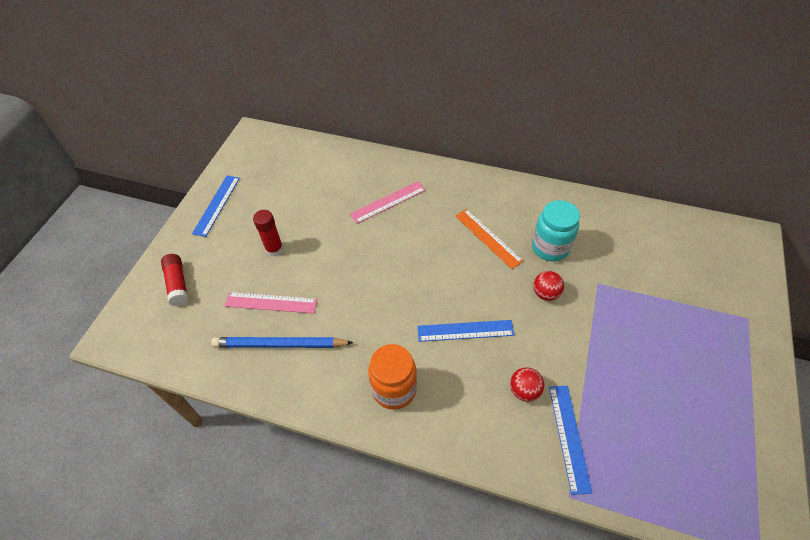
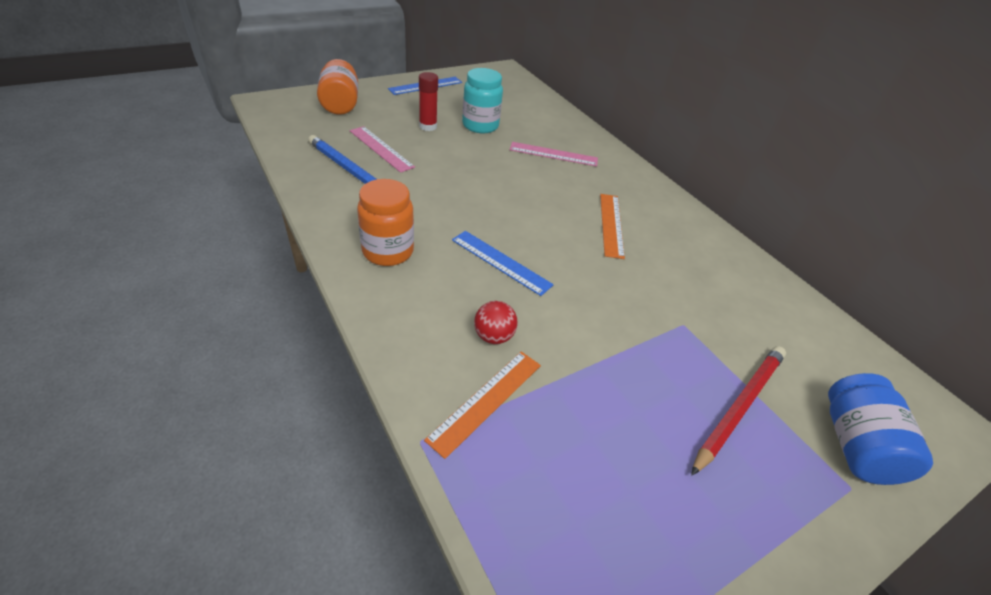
camera: 35 degrees right, 10 degrees down
red glue stick [161,254,188,306] -> orange jar [317,59,358,115]
turquoise jar [532,200,580,261] -> turquoise jar moved to [462,68,503,133]
red ball [533,271,564,301] -> none
blue ruler [549,386,592,495] -> orange ruler [424,351,541,459]
none -> red pencil [691,346,786,476]
none -> blue jar [828,373,933,485]

